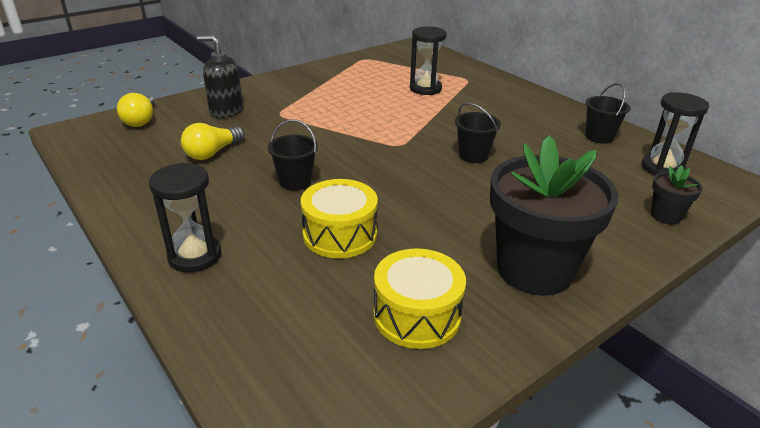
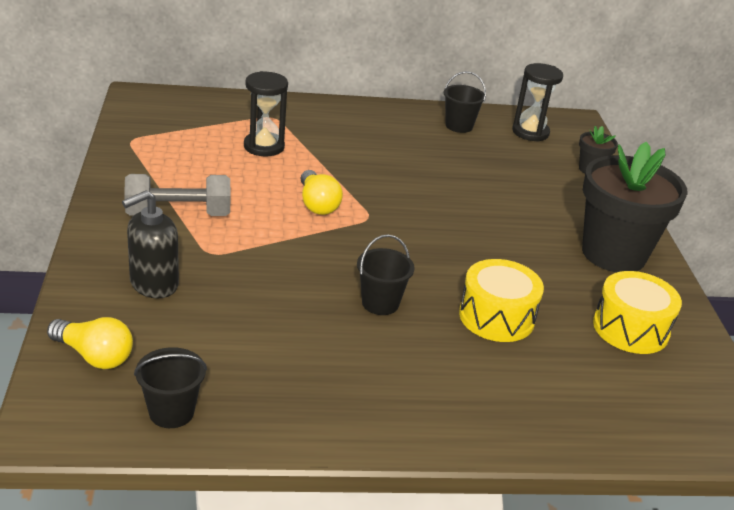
camera: 60 degrees left, 0 degrees up
black hourglass [149,163,221,272] -> none
yellow light bulb [181,123,244,160] -> yellow light bulb moved to [300,170,343,215]
black bucket [455,103,501,163] -> black bucket moved to [134,347,207,428]
none -> grey dumbbell [124,174,231,216]

